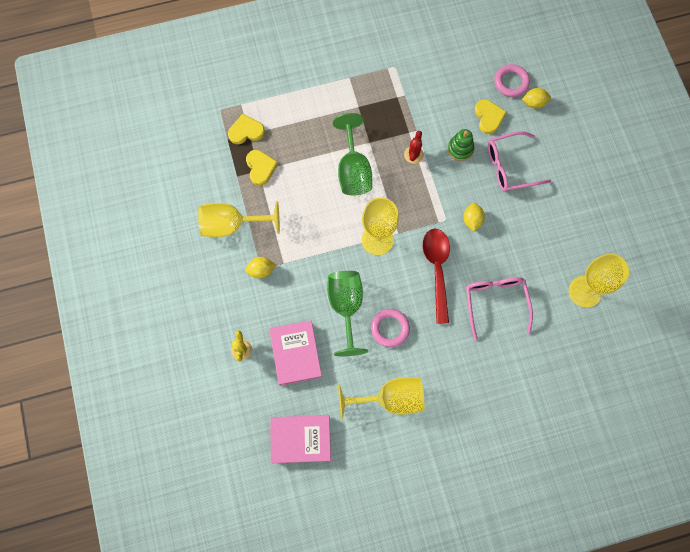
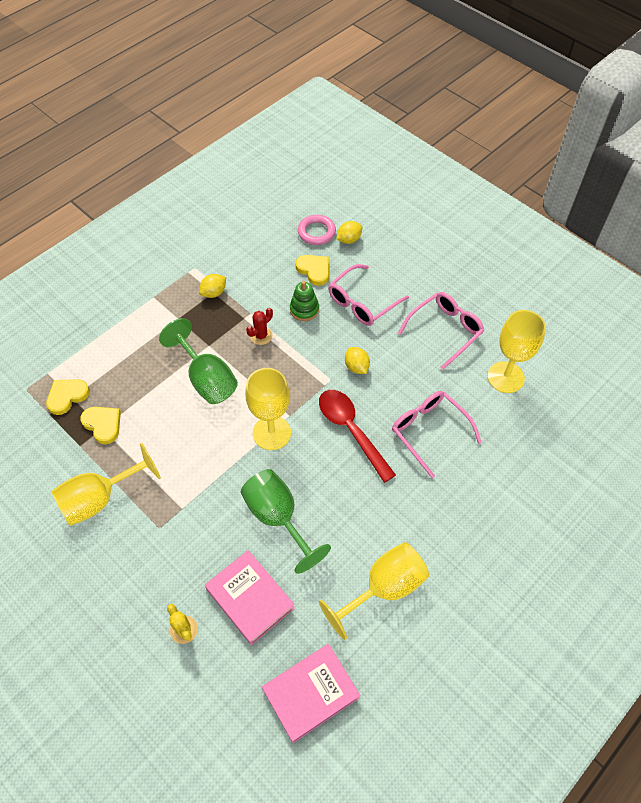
camera: 30 degrees left, 15 degrees down
yellow lemon [245,257,276,278] -> yellow lemon moved to [199,274,226,298]
pink ring [371,309,410,347] -> none
red cactus [404,131,424,164] -> red cactus turned 60 degrees clockwise [246,308,273,345]
none -> pink glasses [398,292,484,370]

